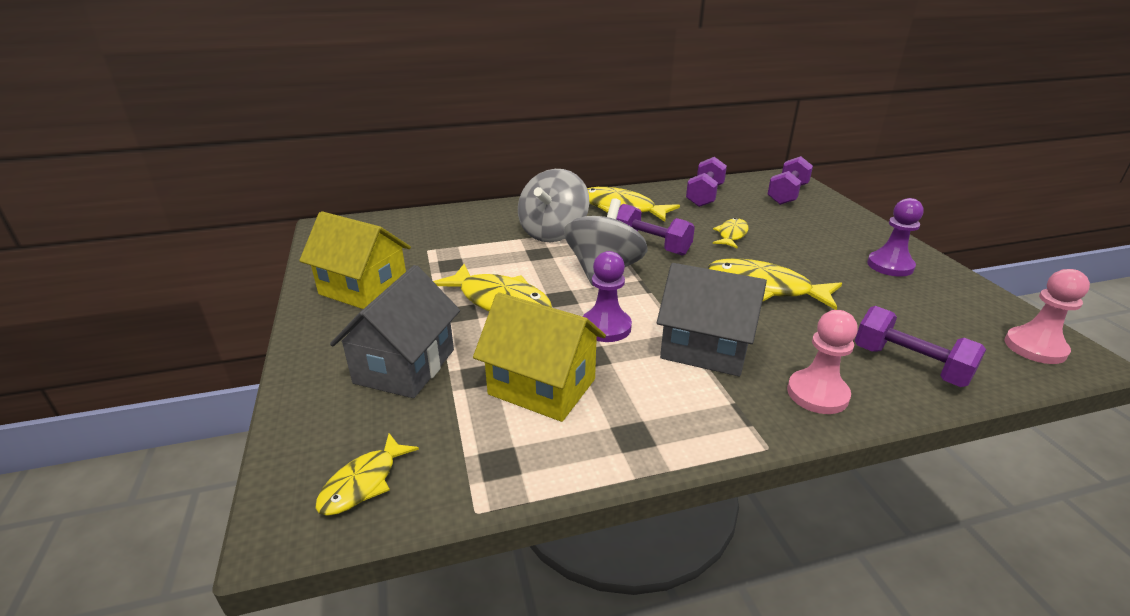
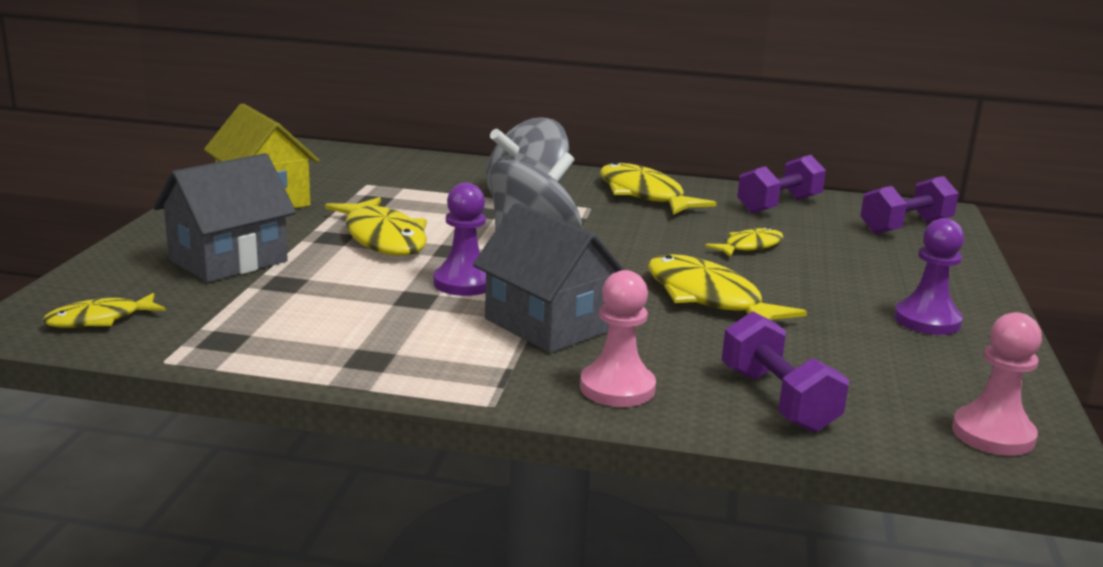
camera: 25 degrees right, 10 degrees down
yellow house [473,293,606,422] -> none
purple dumbbell [616,204,695,256] -> none

